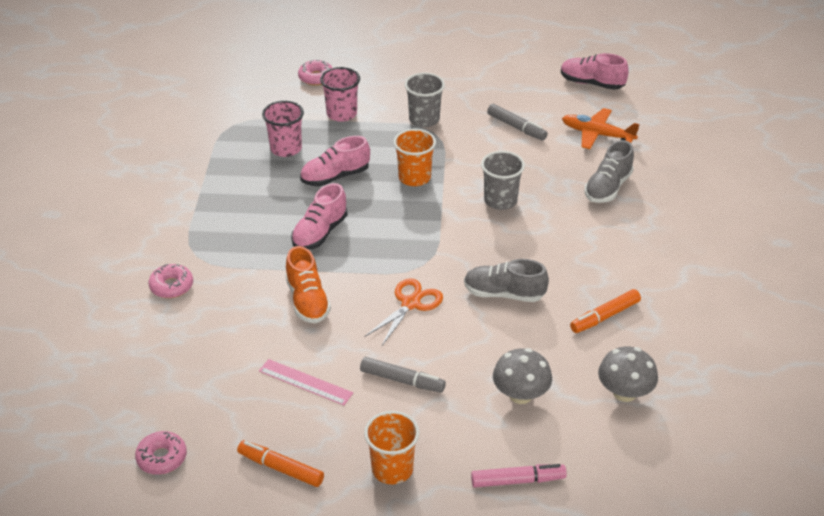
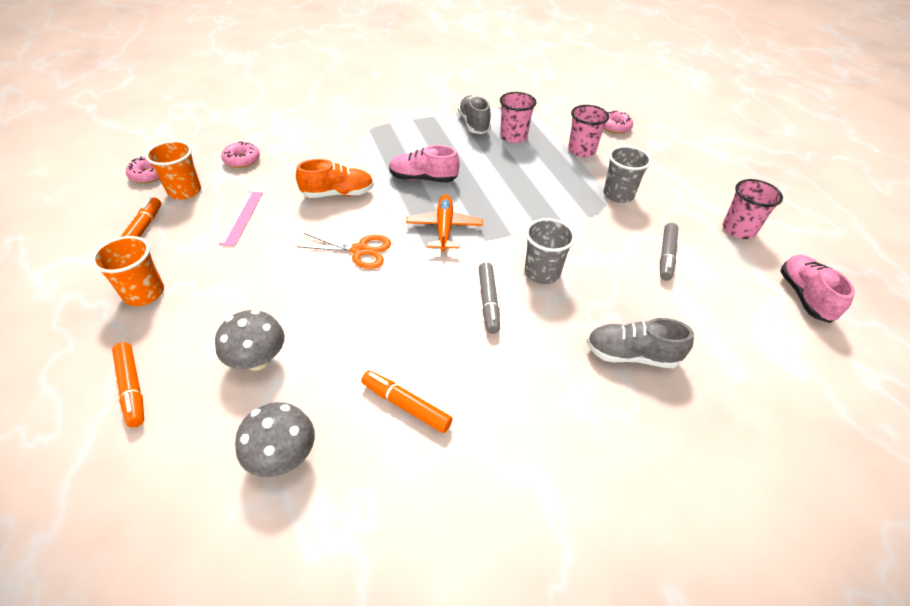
camera: 65 degrees right, 5 degrees up
pink donut [149,264,193,298] -> pink donut moved to [221,142,260,168]
orange shoe [285,246,331,323] -> orange shoe turned 150 degrees counterclockwise [296,159,374,198]
pink shoe [300,136,370,186] -> none
grey marker [360,357,446,393] -> grey marker moved to [479,262,500,334]
orange cup [393,129,436,186] -> orange cup moved to [145,141,201,200]
grey shoe [464,259,549,302] -> grey shoe moved to [458,95,491,134]
pink marker [471,464,567,488] -> orange marker [112,342,144,428]
orange plane [562,108,640,149] -> orange plane moved to [406,195,483,252]
none -> pink cup [722,179,783,239]

